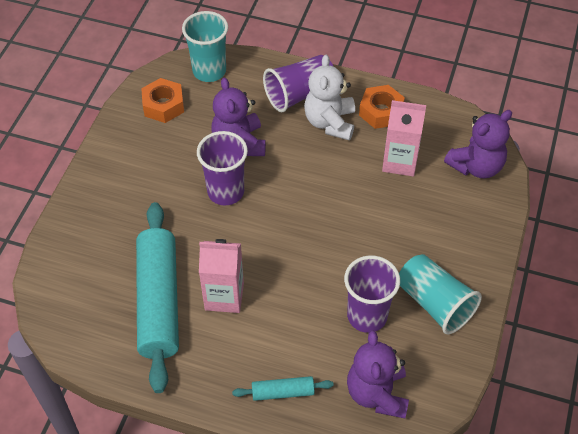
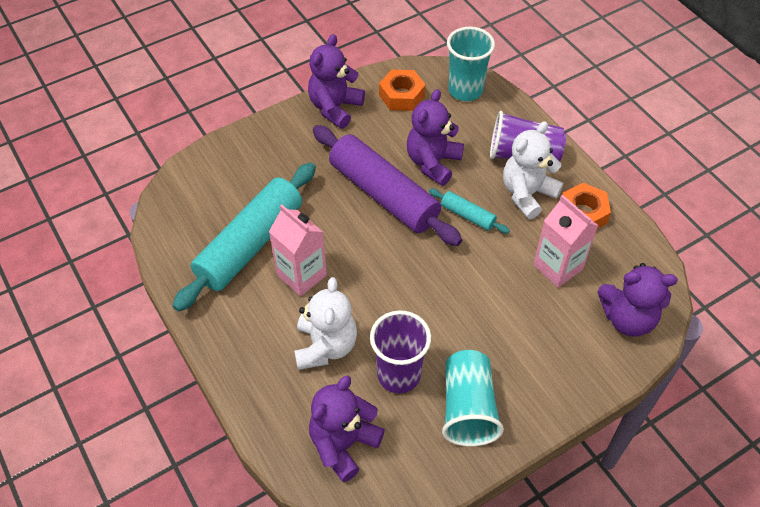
camera: 40 degrees right, 0 degrees up
purple cup [197,131,248,206] -> purple rolling pin [313,125,462,246]
turquoise rolling pin [232,376,334,401] -> turquoise rolling pin moved to [429,189,510,233]
none -> white teddy bear [294,277,357,370]
none -> purple teddy bear [308,34,365,129]

